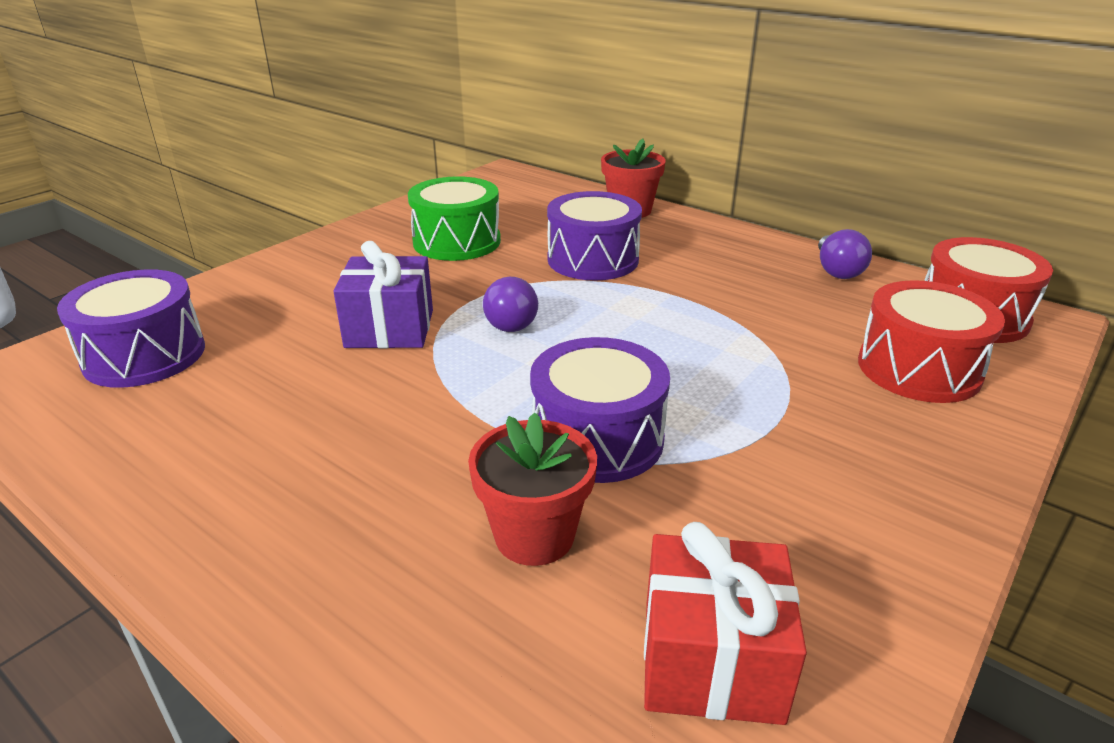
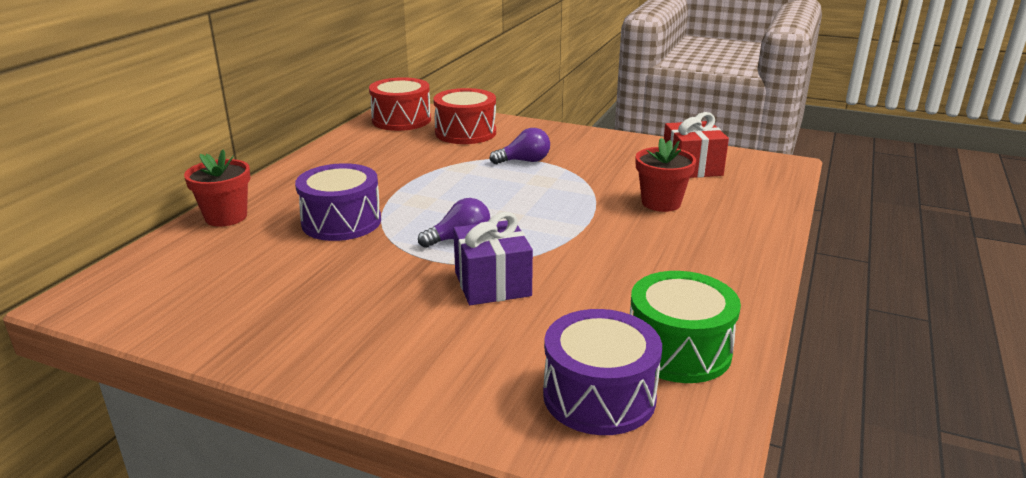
camera: 105 degrees left, 5 degrees down
green drum [408,176,501,261] -> green drum moved to [630,271,741,383]
purple drum [530,337,670,483] -> none
purple light bulb [818,229,872,279] -> purple light bulb moved to [489,128,550,164]

